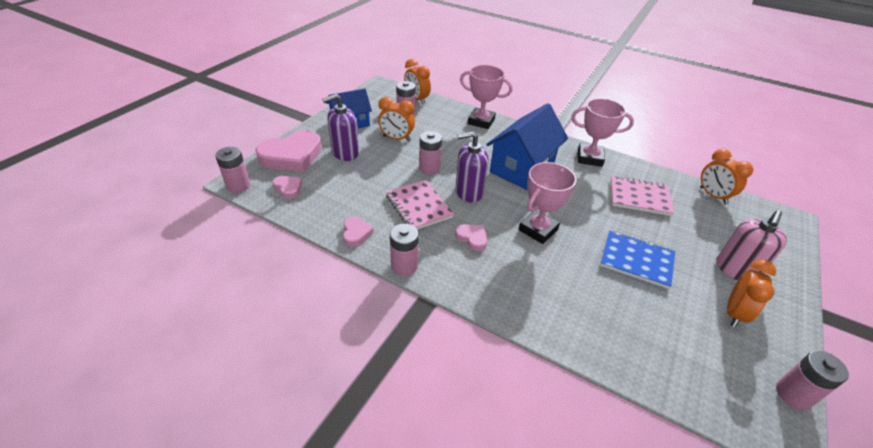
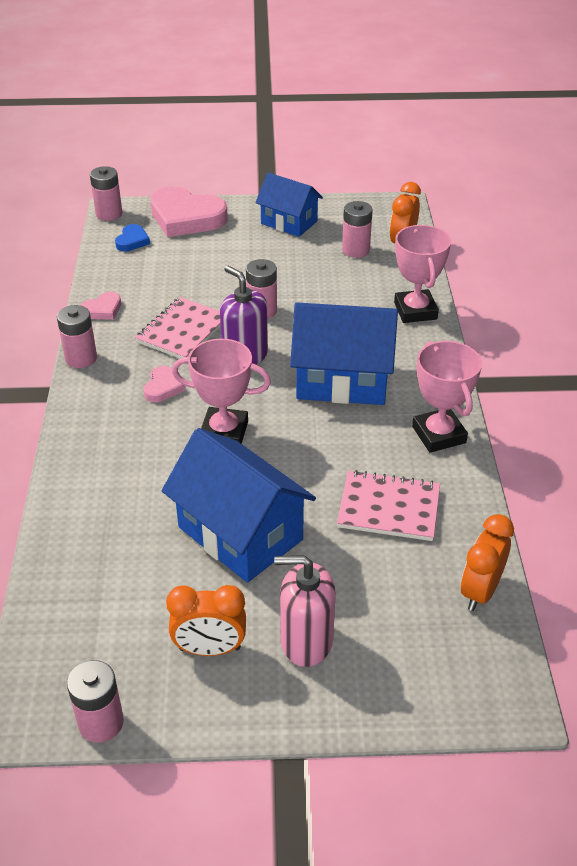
camera: 60 degrees right, 0 degrees up
pink heart [272,176,302,199] -> blue heart [115,224,150,252]
purple soap dispenser [322,94,359,161] -> none
orange clock [378,97,415,141] -> none
blue notebook [600,231,675,289] -> blue house [162,428,316,583]
pink notebook [610,176,674,216] -> pink notebook turned 60 degrees counterclockwise [337,470,440,541]

